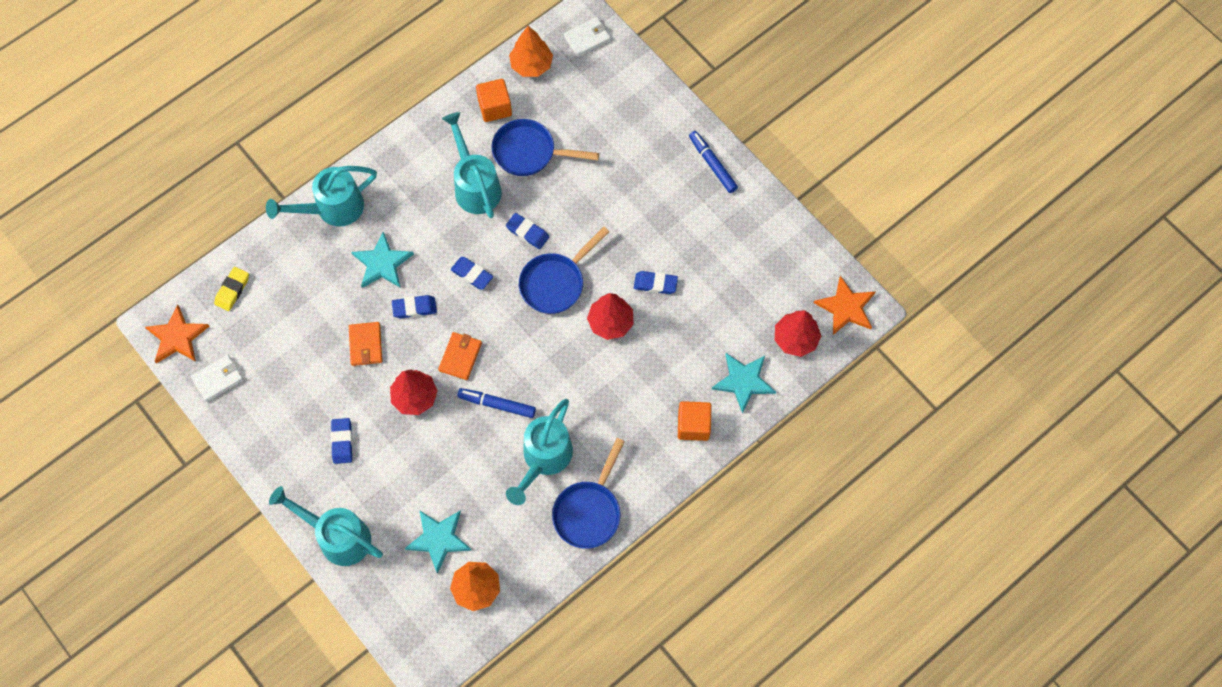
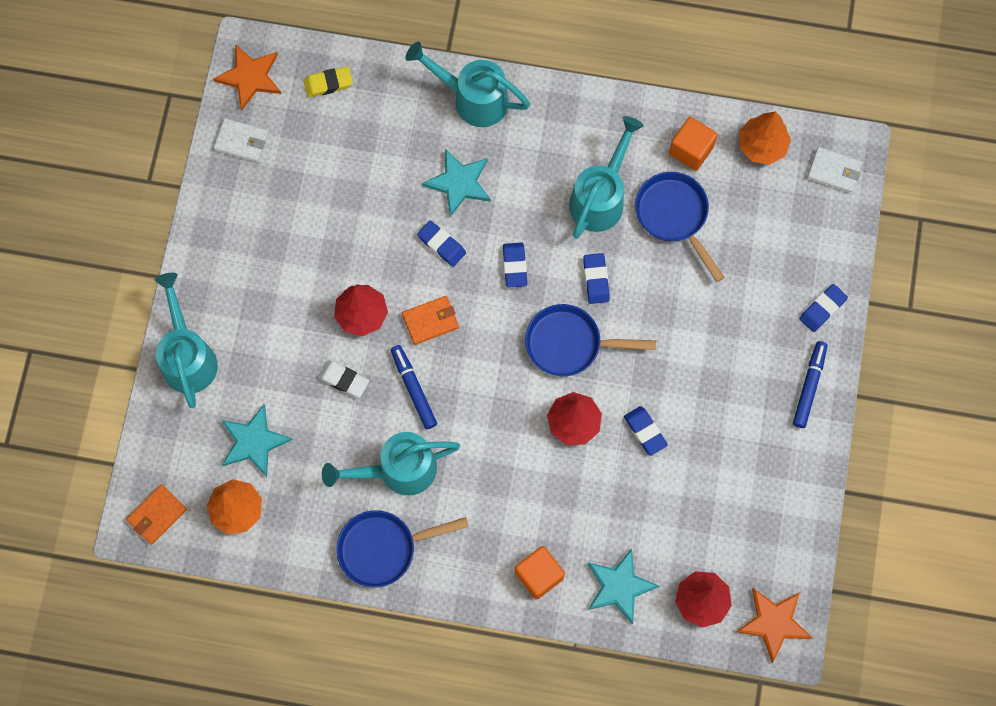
camera: 50 degrees right, 5 degrees up
blue eraser [331,418,353,464] -> blue eraser moved to [799,284,848,332]
orange wallet [349,322,382,366] -> orange wallet moved to [126,484,187,544]
none -> white eraser [318,360,369,398]

